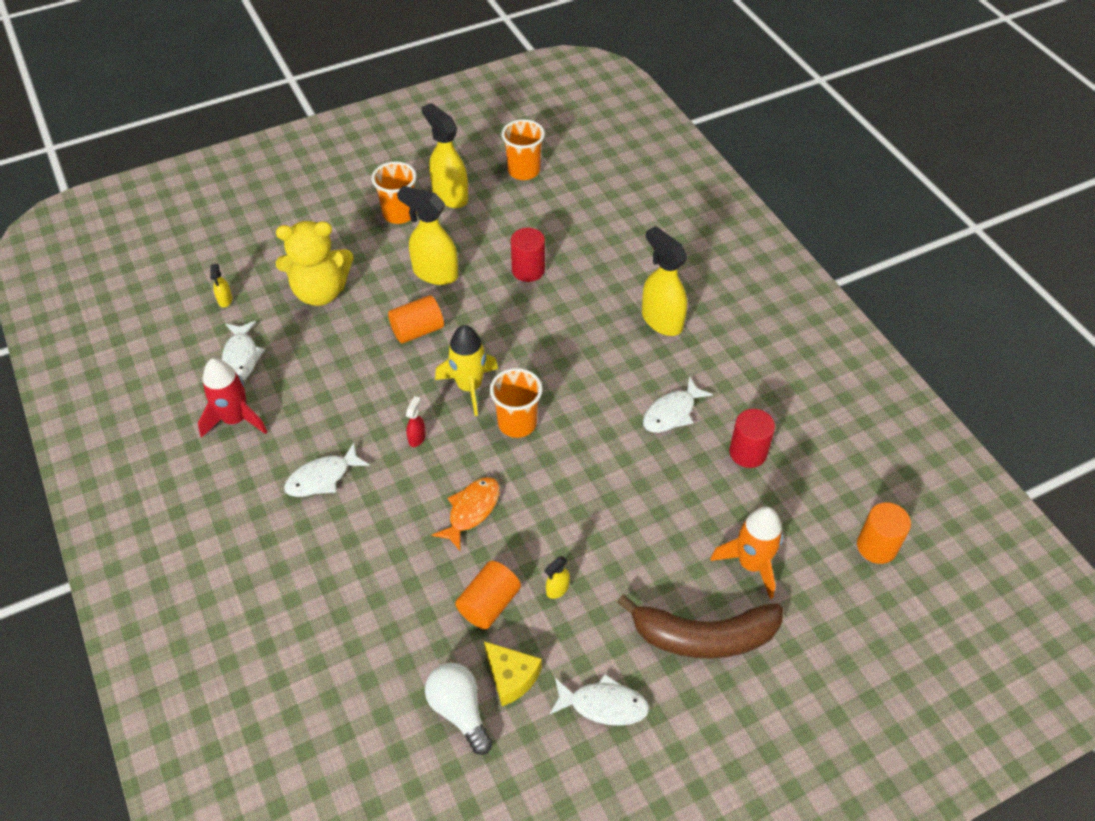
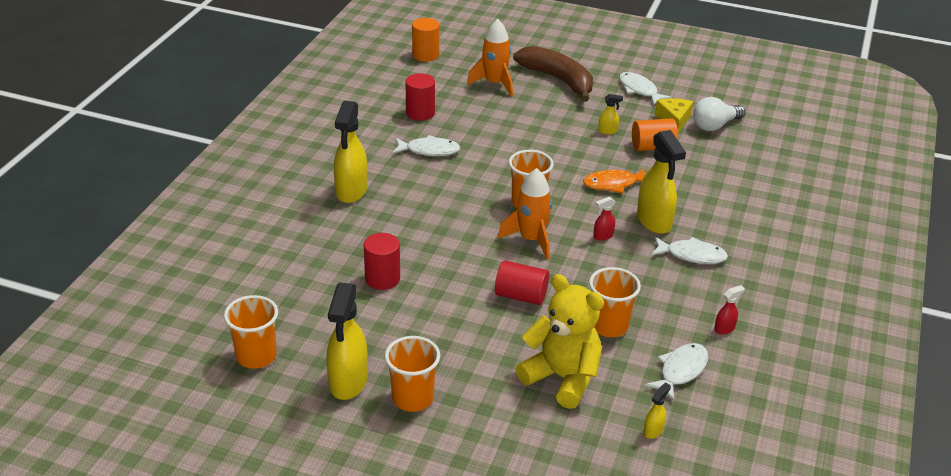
camera: 135 degrees left, 15 degrees down
red rocket [198,358,267,438] -> red spray bottle [714,285,745,334]
orange cylinder [388,295,444,344] -> red cylinder [495,260,549,305]
yellow spray bottle [397,186,458,285] -> yellow spray bottle moved to [637,130,686,234]
white light bulb [425,663,493,755] -> white light bulb turned 45 degrees clockwise [693,97,745,131]
yellow rocket [435,325,498,416] -> orange rocket [498,168,552,259]
none -> orange cup [589,267,641,337]

